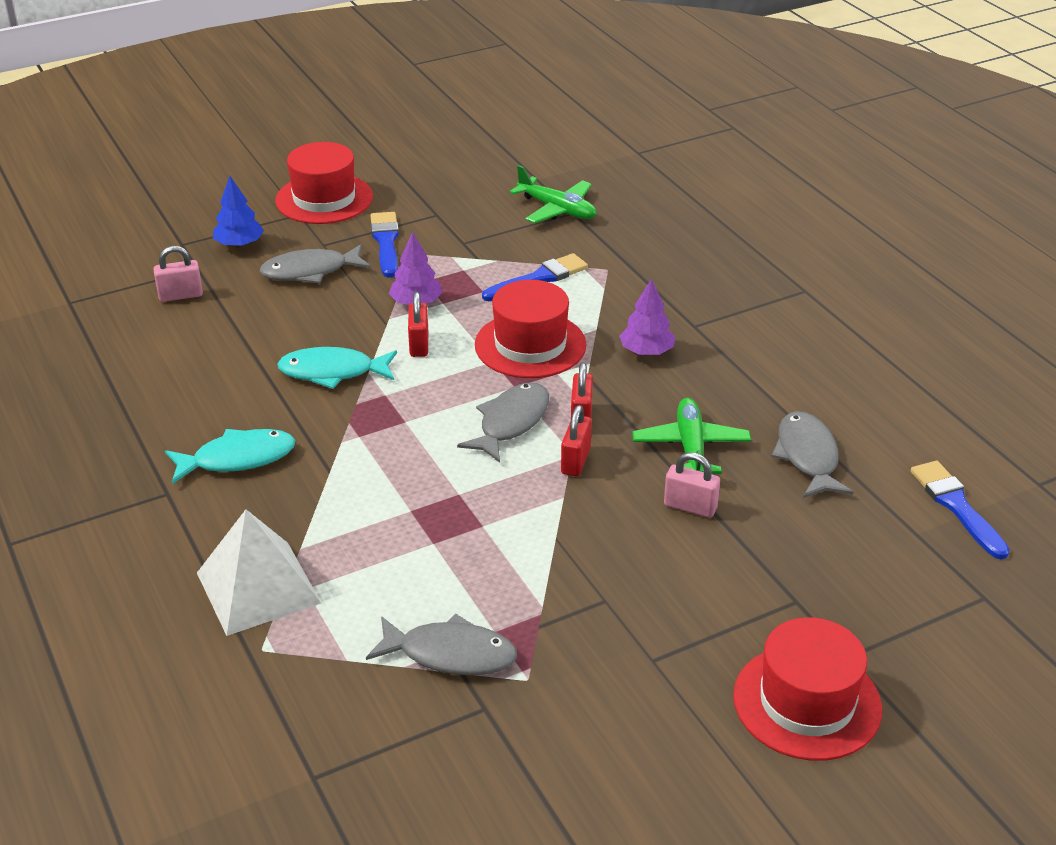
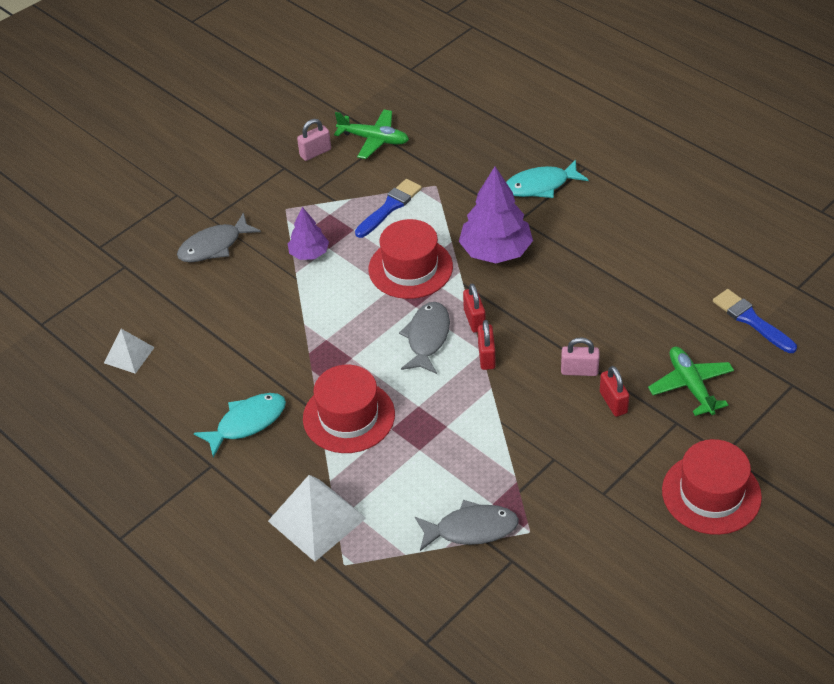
camera: 15 degrees left, 10 degrees up
pink padlock [153,246,203,302] -> pink padlock moved to [297,119,331,161]
blue tree [213,176,264,248] -> none
red hat [275,142,373,224] -> red hat moved to [303,365,395,453]
turquoise fish [277,347,397,389] -> turquoise fish moved to [506,159,589,198]
blue brush [370,212,399,277] -> none
red padlock [408,292,428,357] -> red padlock moved to [600,366,629,417]
purple tree [619,279,675,355] -> purple tree [459,167,533,263], size x1.75
green plane [632,398,751,474] -> green plane moved to [648,347,734,416]
grey fish [771,411,853,498] -> none
none -> white pyramid [104,329,155,374]

